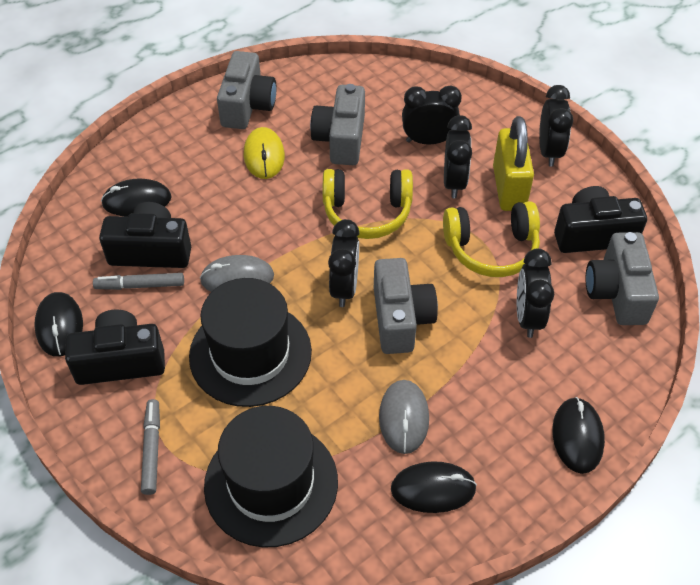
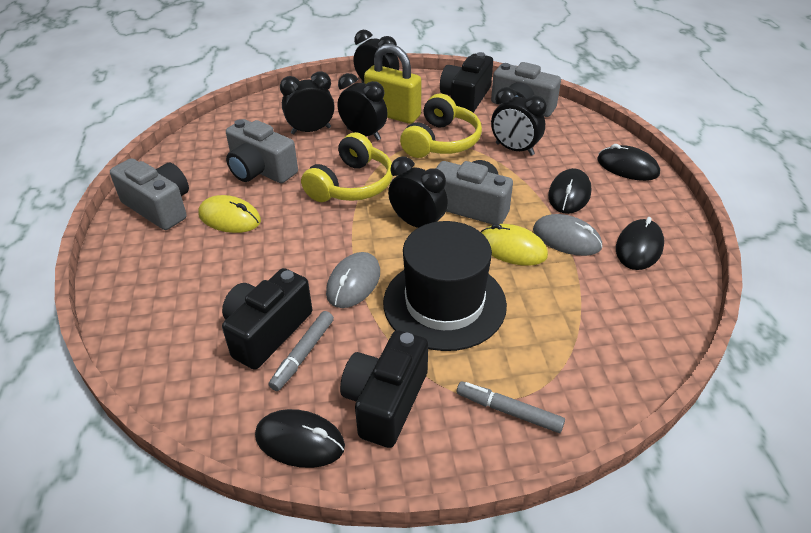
camera: 60 degrees left, 10 degrees down
black mouse [101,178,172,217] -> black mouse moved to [548,168,591,214]
black hat [204,406,338,547] -> none
black clock [402,86,462,145] -> black clock turned 45 degrees clockwise [280,71,334,134]
none -> yellow mouse [481,224,548,266]

